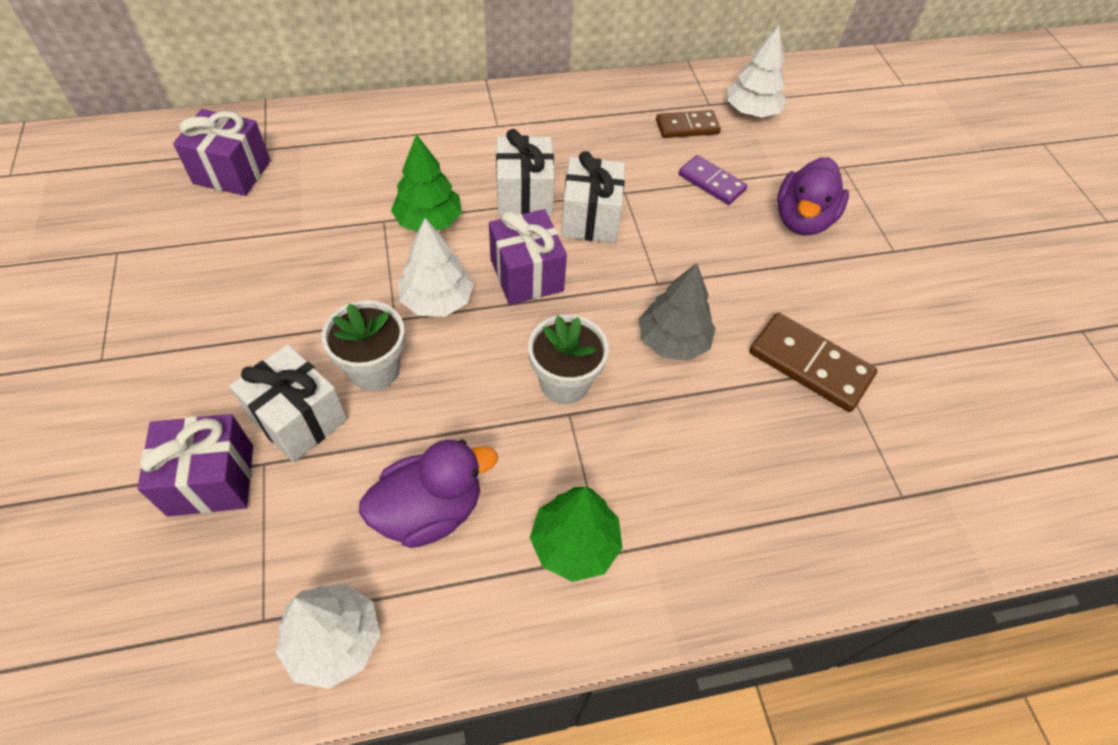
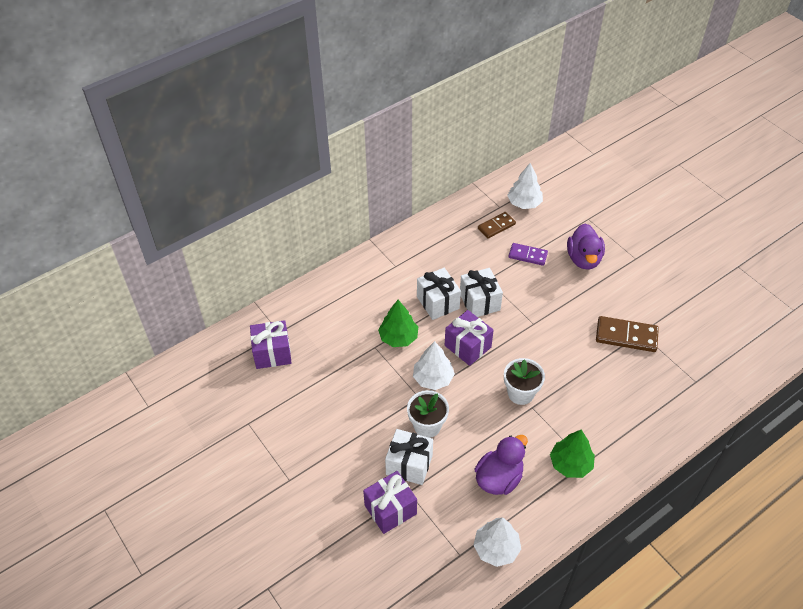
camera: 20 degrees left, 5 degrees down
grey tree [639,263,716,361] -> none

